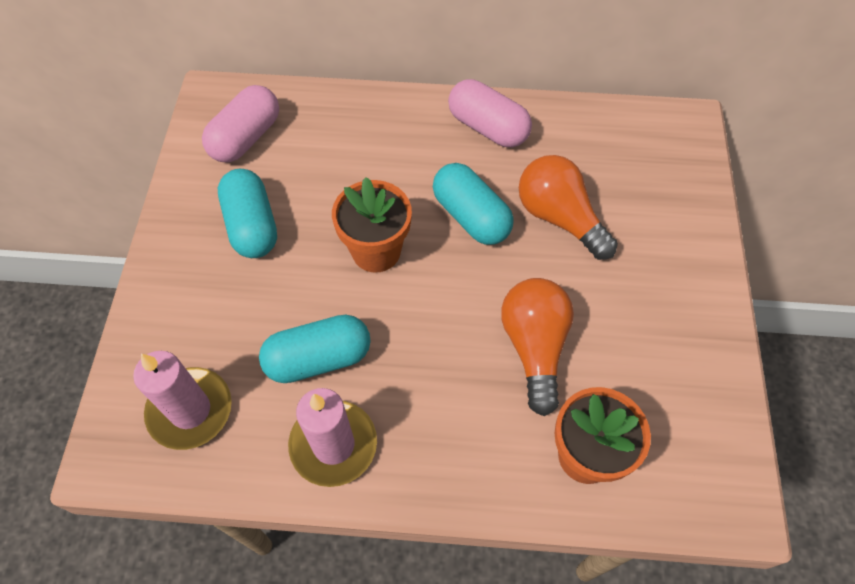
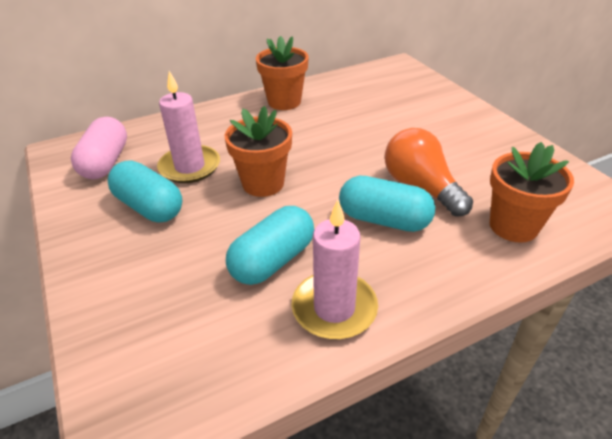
camera: 30 degrees left, 20 degrees down
pink candle [133,351,232,450] -> pink candle moved to [157,71,220,183]
turquoise capsule [433,163,514,245] -> turquoise capsule moved to [339,176,435,232]
pink capsule [448,79,532,147] -> orange flower pot [256,36,309,110]
orange light bulb [519,155,618,260] -> none

